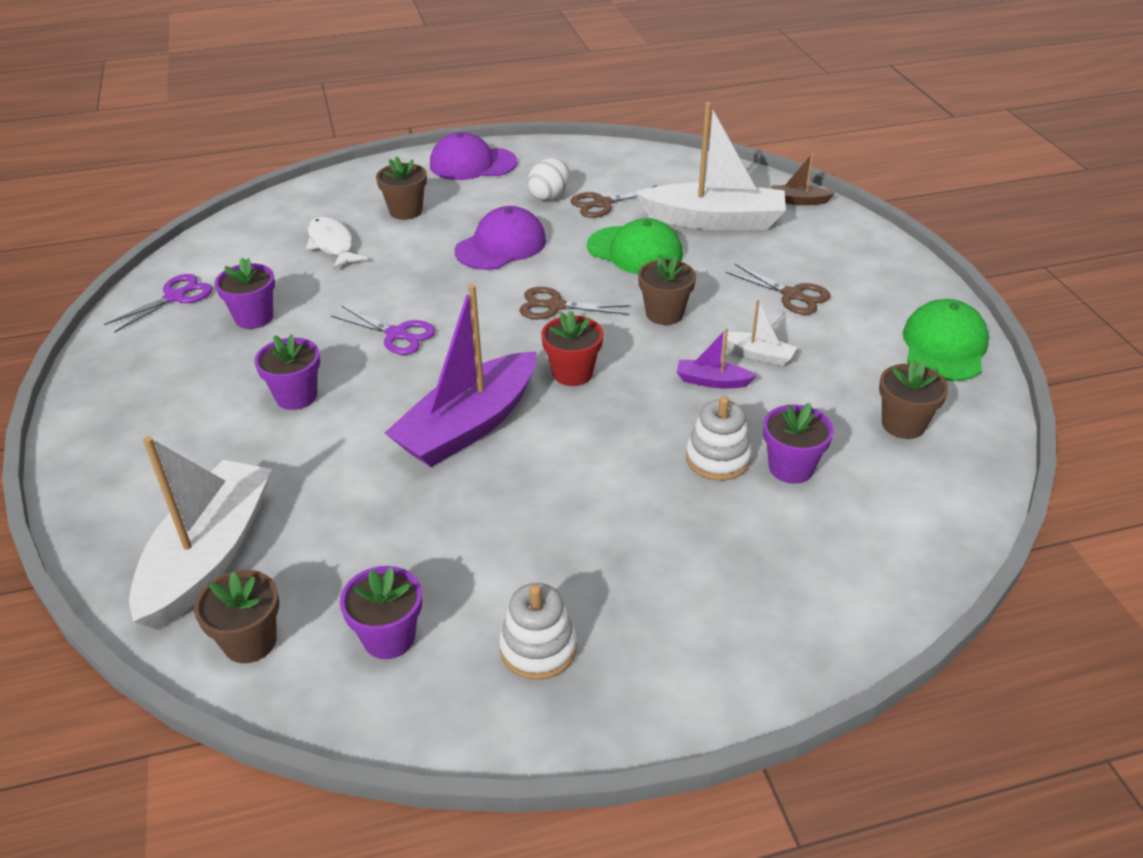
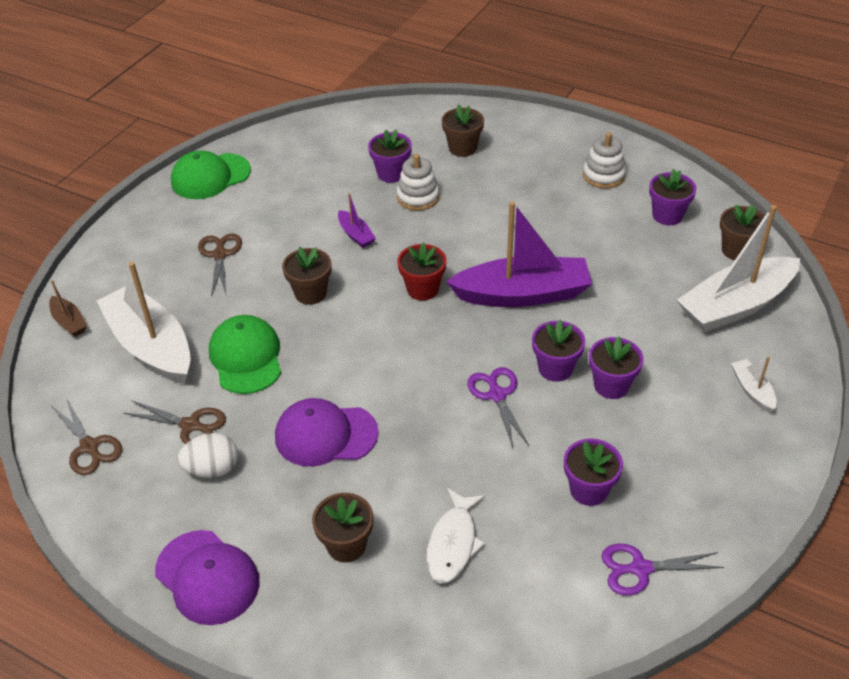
camera: 135 degrees left, 5 degrees up
brown scissors [519,287,630,319] -> brown scissors moved to [52,398,122,475]
white boat [721,300,797,366] -> white boat moved to [731,356,777,413]
brown flower pot [879,359,949,439] -> brown flower pot moved to [442,104,484,157]
none -> purple flower pot [532,320,585,382]

